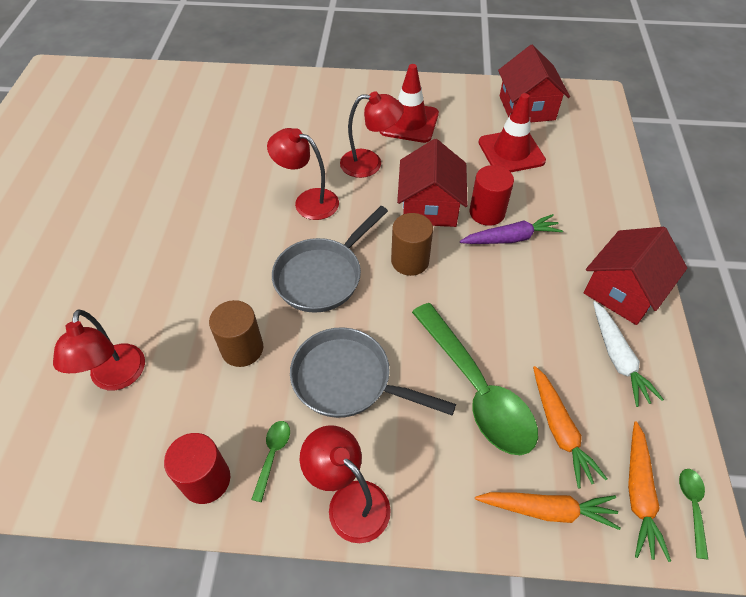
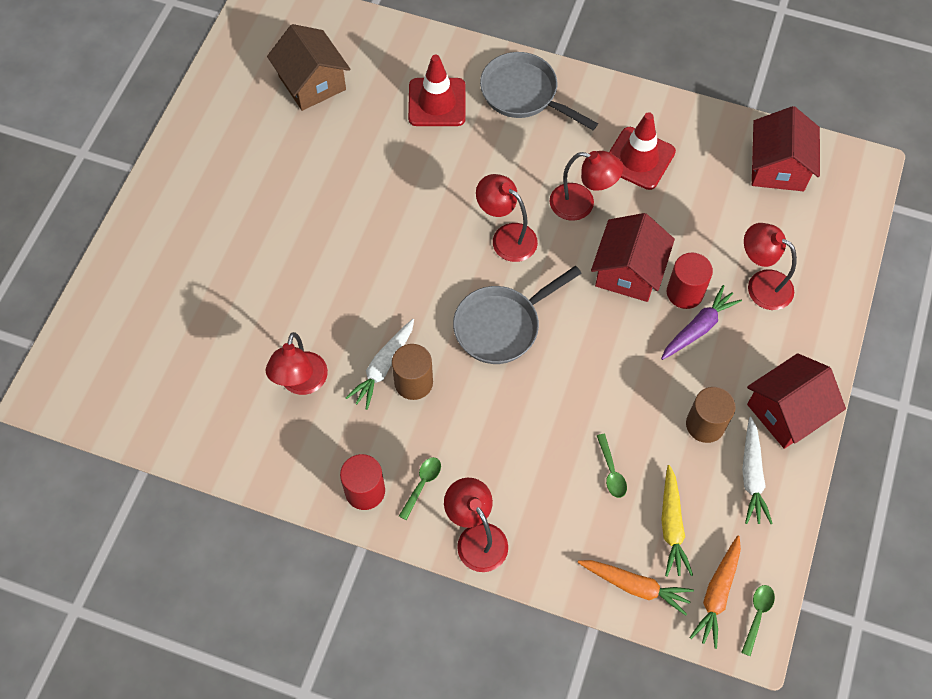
camera: 15 degrees right, 10 degrees up
grey pan [290,327,456,418] -> grey pan moved to [480,52,598,130]
brown cylinder [391,213,433,276] -> brown cylinder moved to [686,387,736,443]
green spoon [412,303,538,455] -> green spoon [597,434,627,498], size x0.40
purple carrot [460,214,563,244] -> purple carrot turned 45 degrees counterclockwise [661,285,742,360]
red traffic cone [478,93,546,172] -> red traffic cone moved to [408,55,466,126]
orange carrot [533,366,607,489] -> yellow carrot [661,465,693,577]
none -> brown house [267,24,350,111]
none -> white carrot [346,319,414,410]
none -> red lamp [744,223,797,310]

